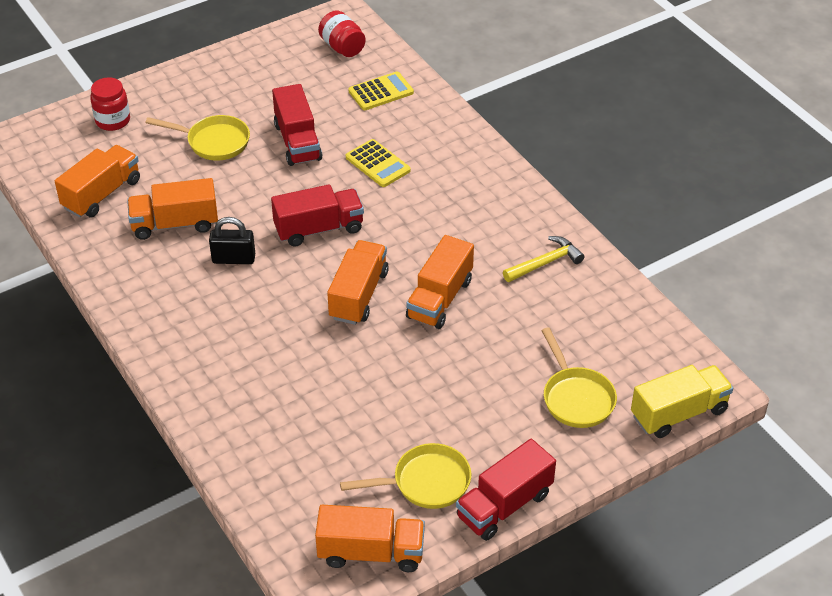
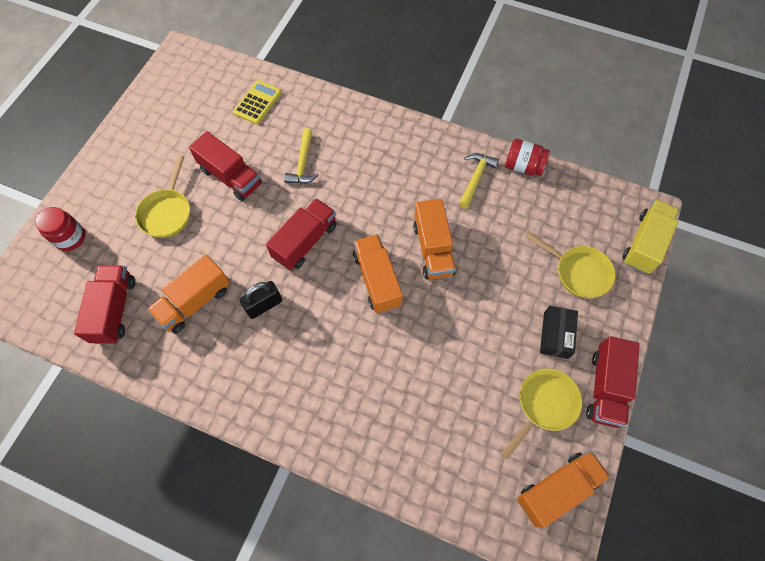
camera: 35 degrees left, 20 degrees up
orange truck [55,145,140,218] -> red truck [74,265,135,344]
yellow pan [145,115,250,161] -> yellow pan turned 120 degrees clockwise [135,155,190,238]
red jar [318,10,366,57] -> red jar moved to [505,139,550,176]
yellow calculator [346,139,411,187] -> yellow hammer [284,128,319,183]
none -> black box [540,306,578,359]

